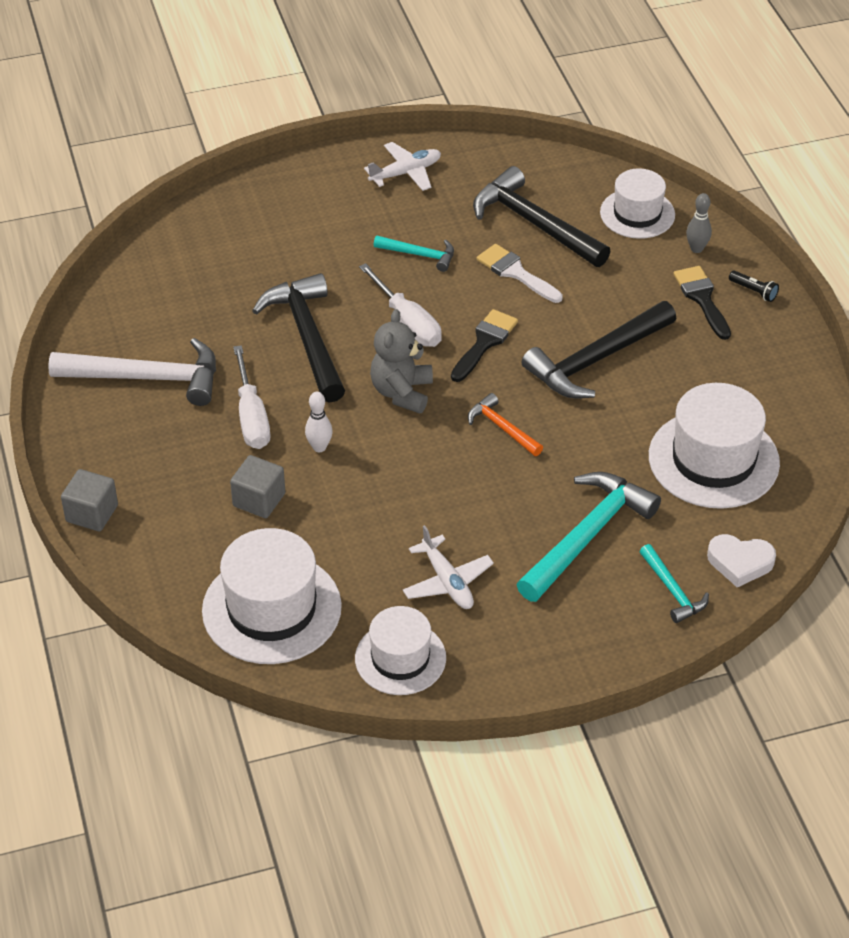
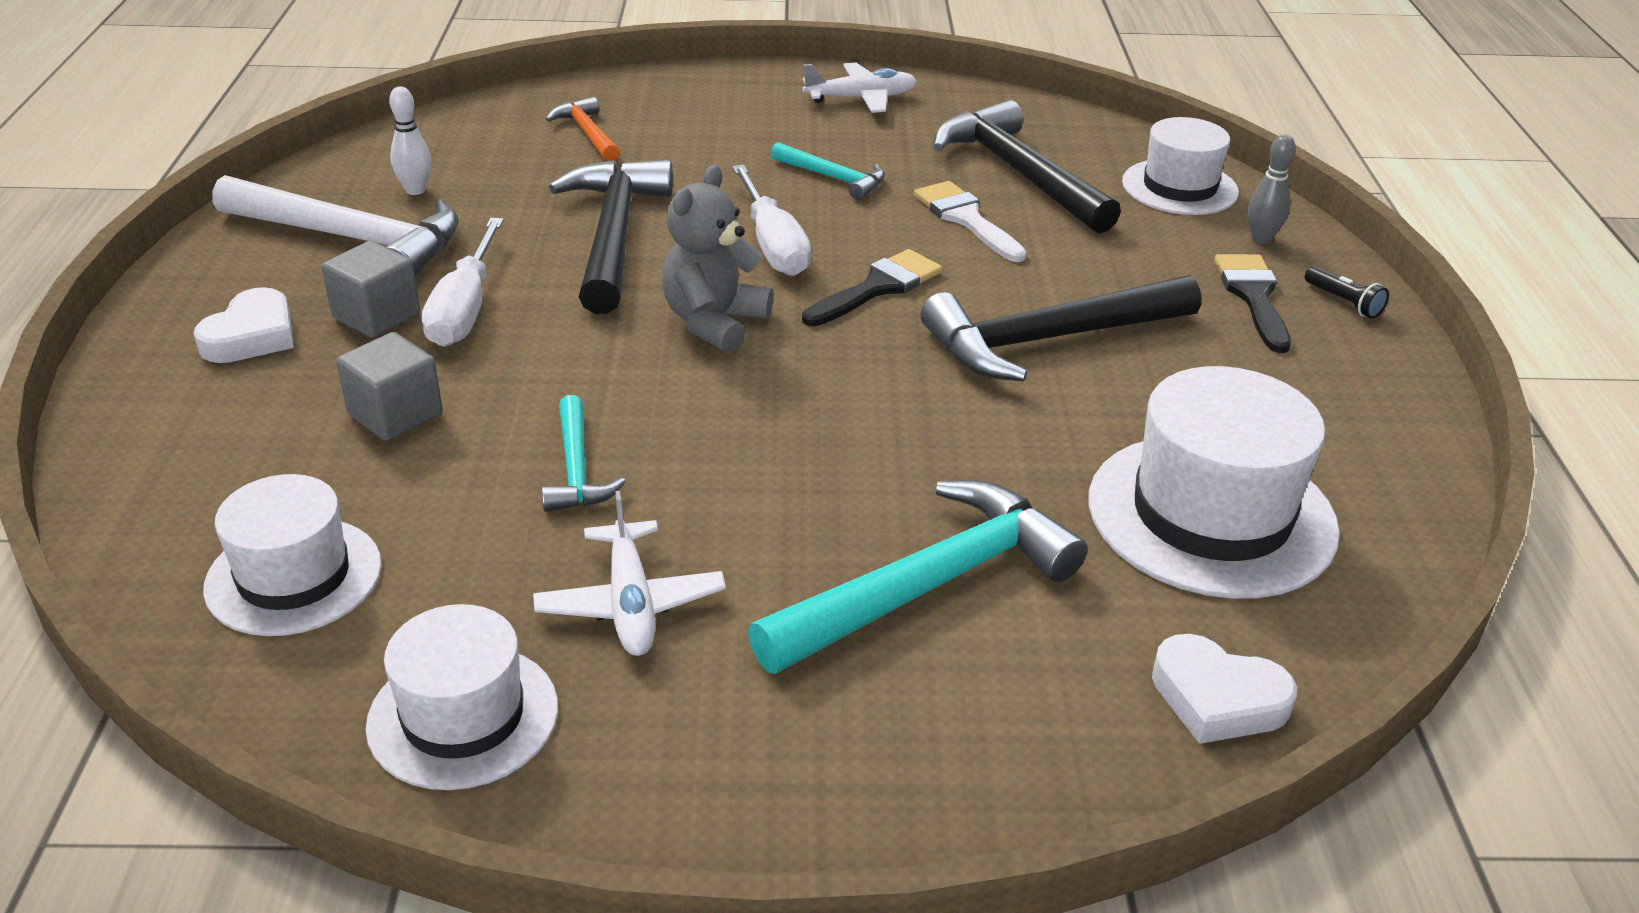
camera: 15 degrees right, 10 degrees down
grey cube [61,469,118,532] -> grey cube moved to [322,240,420,338]
white hat [202,528,342,664] -> white hat [203,474,381,636], size x0.64
white bowling pin [305,392,333,452] -> white bowling pin moved to [389,86,431,195]
orange hammer [468,393,543,456] -> orange hammer moved to [546,97,620,161]
turquoise hammer [639,544,709,623] -> turquoise hammer moved to [542,395,626,512]
none -> white heart [194,287,294,363]

